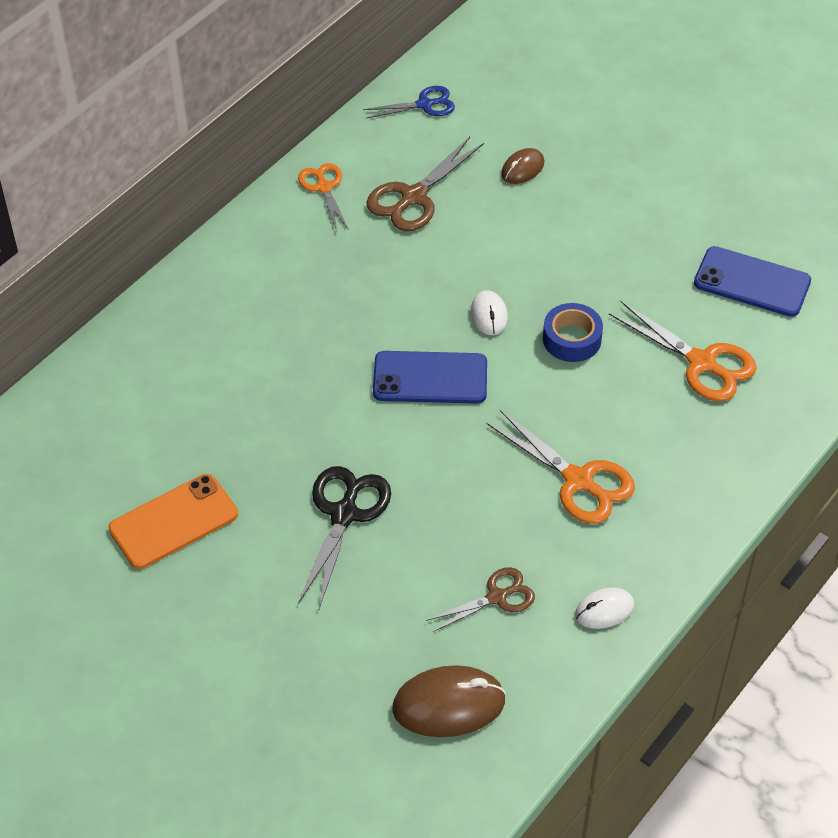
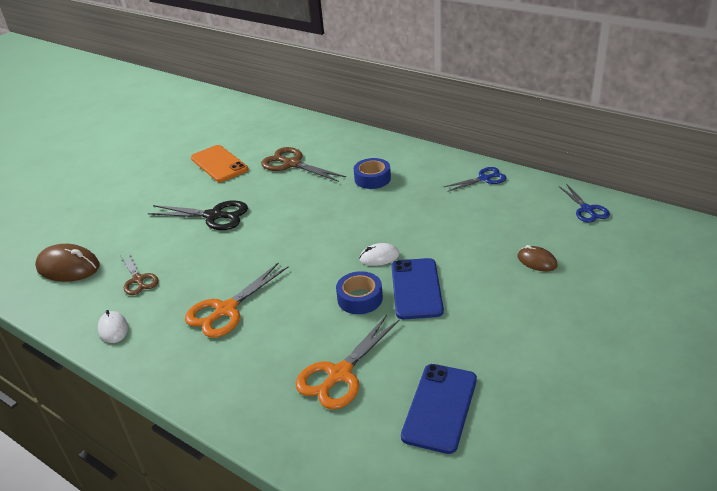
camera: 90 degrees right, 15 degrees down
orange scissors [298,163,349,230] -> blue scissors [444,167,506,192]
brown scissors [366,137,484,231] -> brown scissors moved to [261,147,346,182]
blue phone [373,351,487,404] -> blue phone moved to [391,258,444,319]
brown mouse [392,665,506,737] -> brown mouse turned 60 degrees counterclockwise [35,244,100,282]
none -> blue tape [354,158,391,189]

